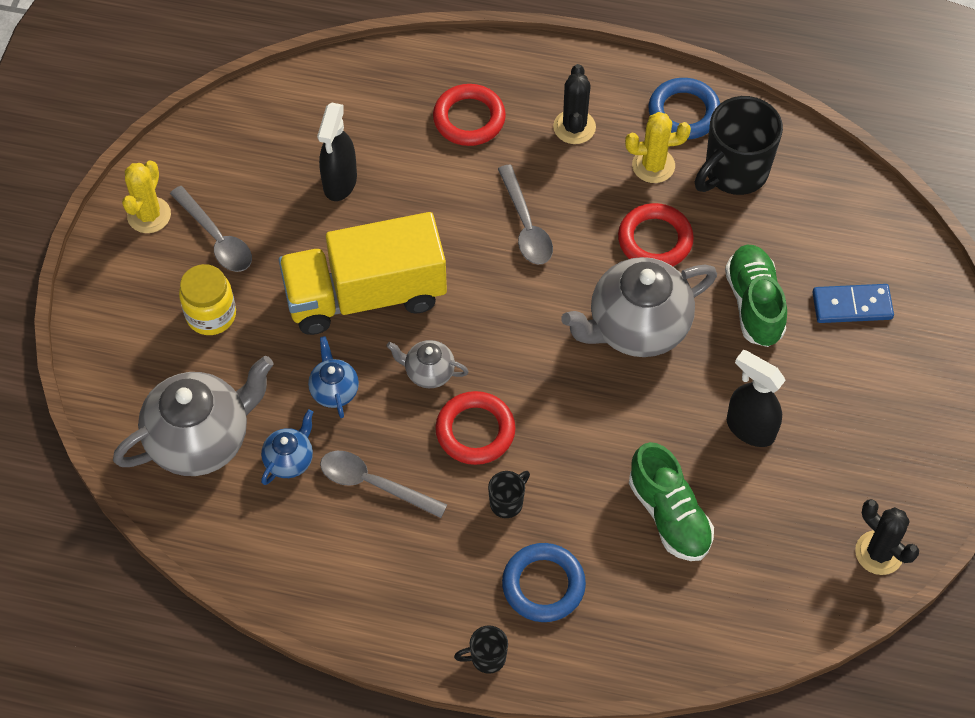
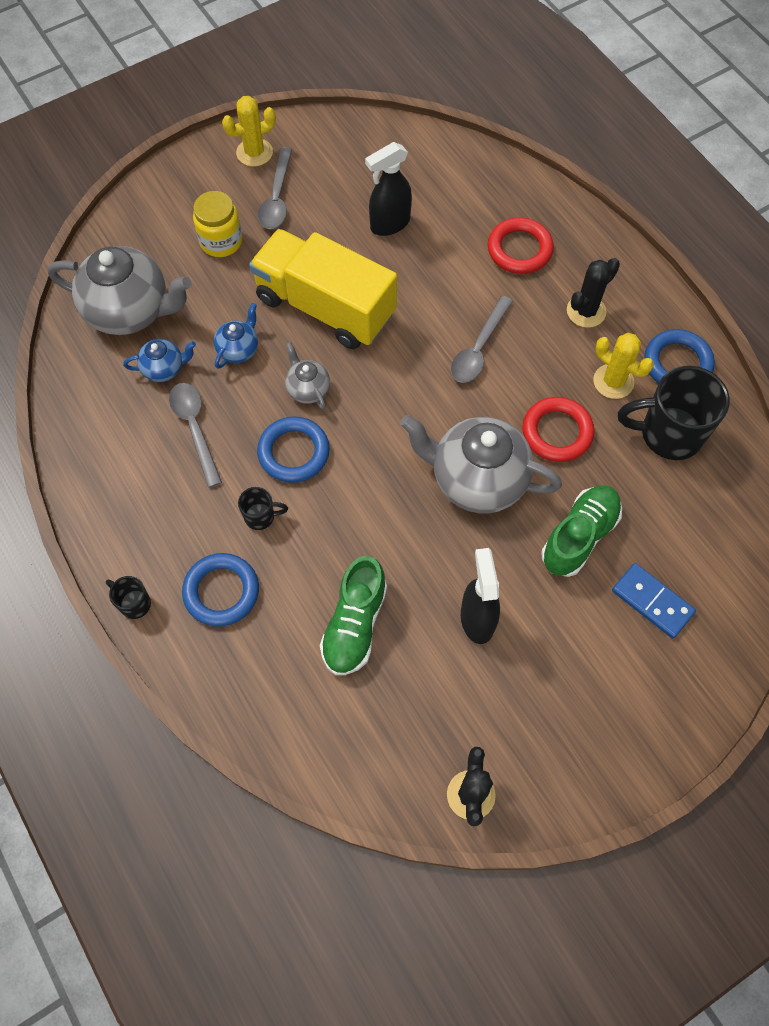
camera: 45 degrees right, 5 degrees up
red ring [435,391,516,465] -> blue ring [257,416,330,483]

